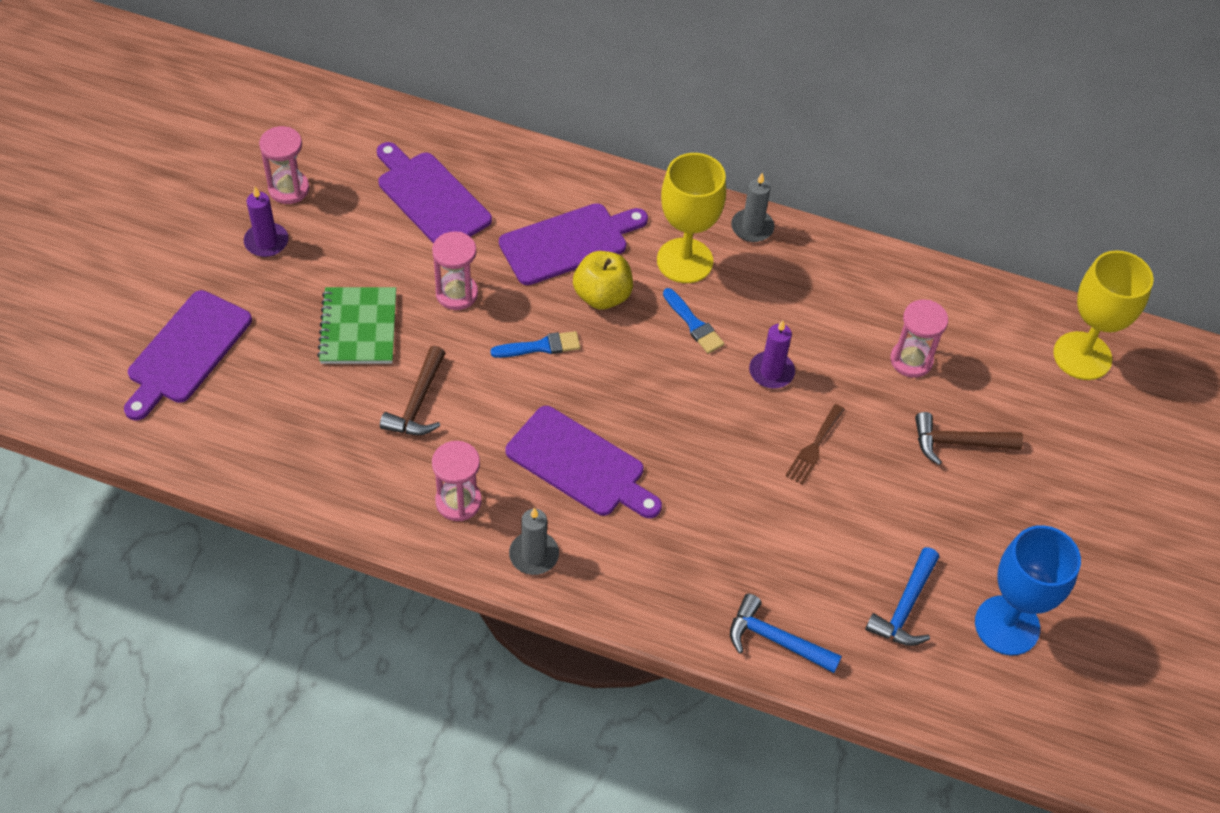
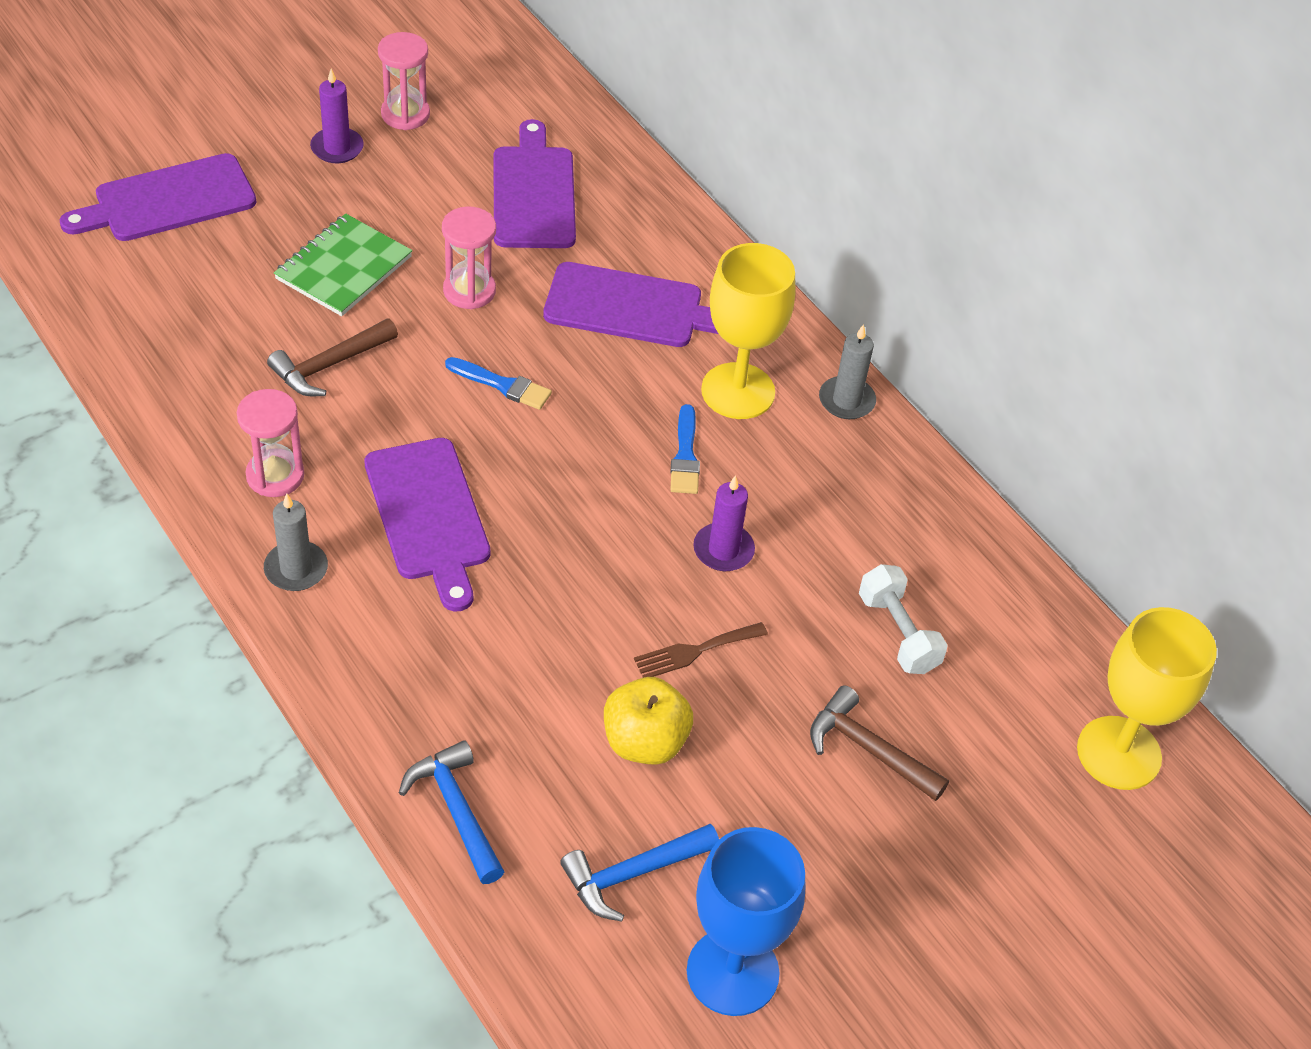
camera: 35 degrees right, 5 degrees down
yellow apple [573,251,633,309] -> yellow apple moved to [604,677,693,765]
pink hourglass [890,299,948,378] -> white dumbbell [859,564,947,674]

